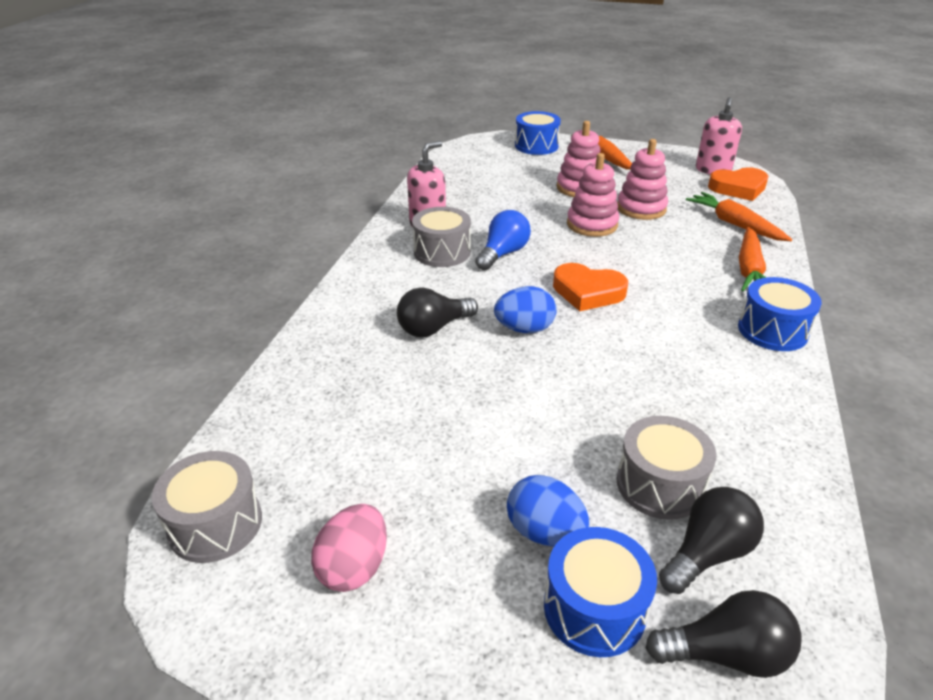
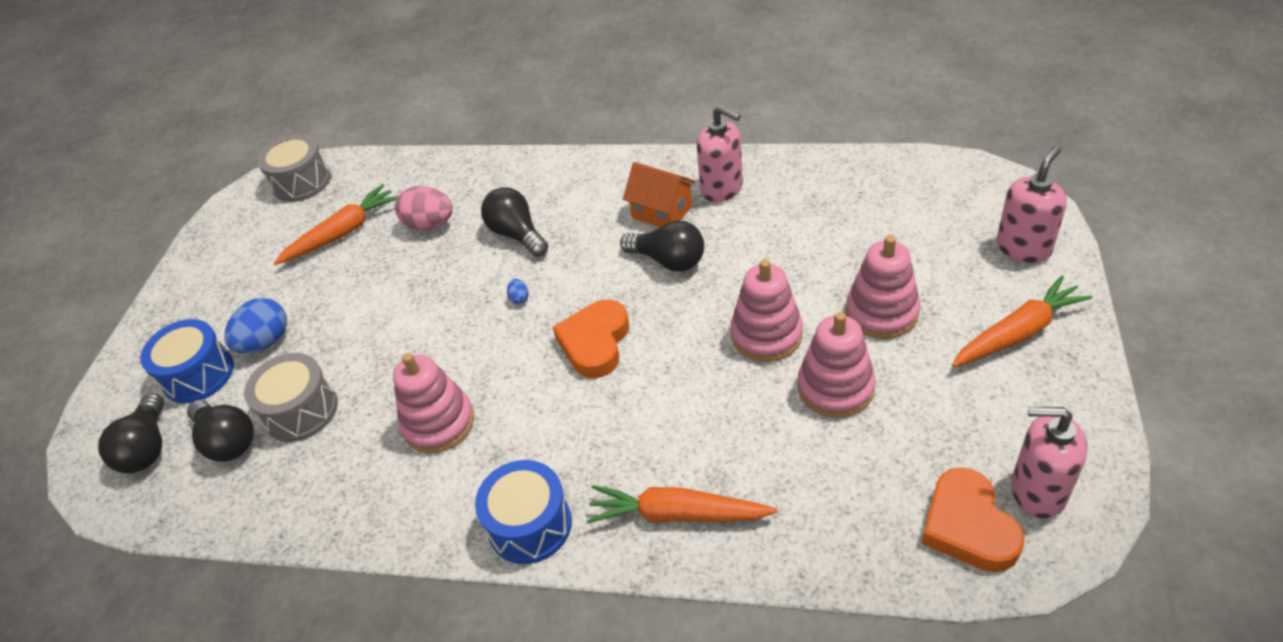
camera: 90 degrees right, 10 degrees up
pink egg [311,504,387,592] -> pink egg moved to [395,186,453,230]
grey drum [412,207,471,267] -> orange house [623,162,696,227]
blue light bulb [475,210,531,270] -> black light bulb [620,220,704,272]
blue egg [494,286,557,333] -> blue egg [507,279,529,304], size x0.44
blue drum [515,111,561,155] -> pink soap dispenser [997,146,1067,263]
orange carrot [686,192,792,241] -> orange carrot moved to [274,184,399,265]
none -> pink stacking toy [393,353,474,453]

